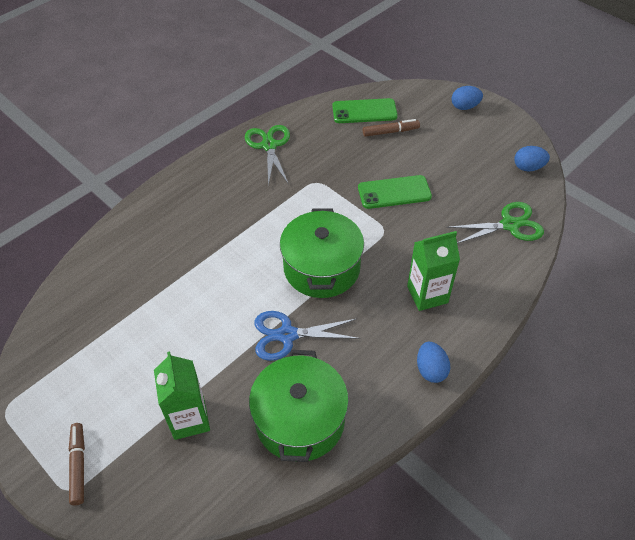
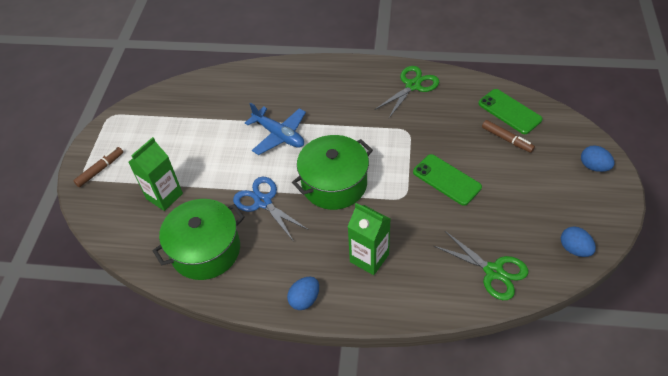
camera: 55 degrees right, 0 degrees up
none -> blue plane [245,103,306,155]

